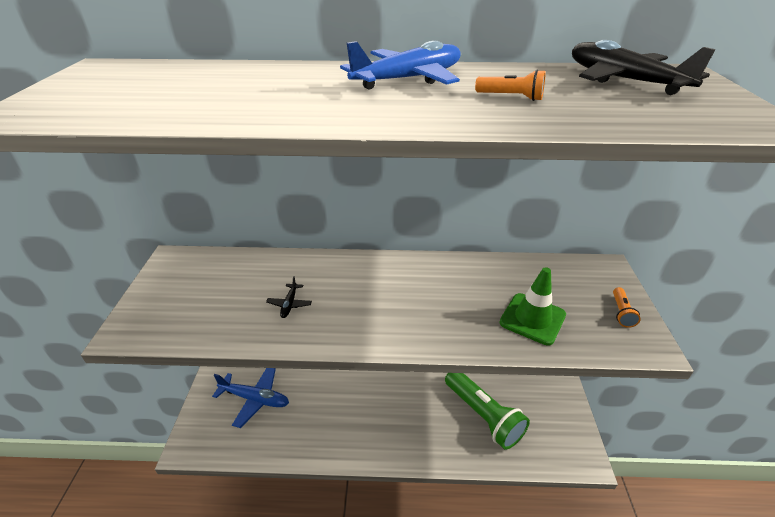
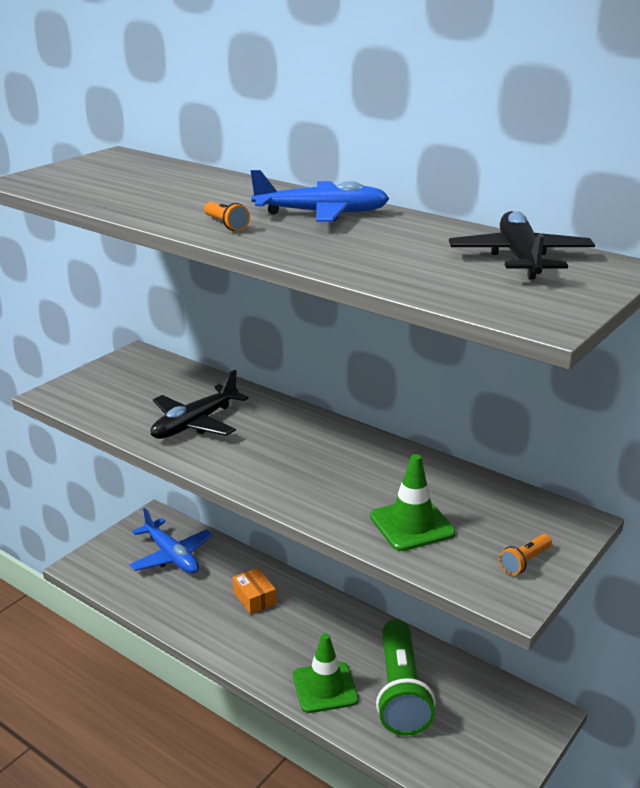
camera: 35 degrees right, 10 degrees down
black plane [266,276,312,318] -> black plane [151,370,248,439], size x2.15
orange flashlight [475,70,546,101] -> orange flashlight moved to [204,202,250,231]
none -> orange box [232,568,276,614]
none -> green traffic cone [293,633,359,713]

